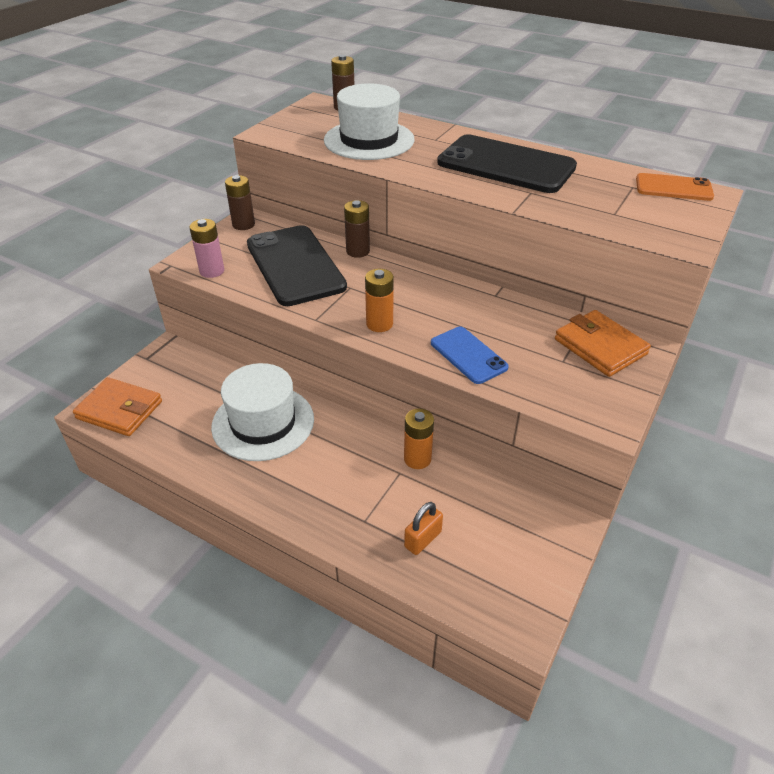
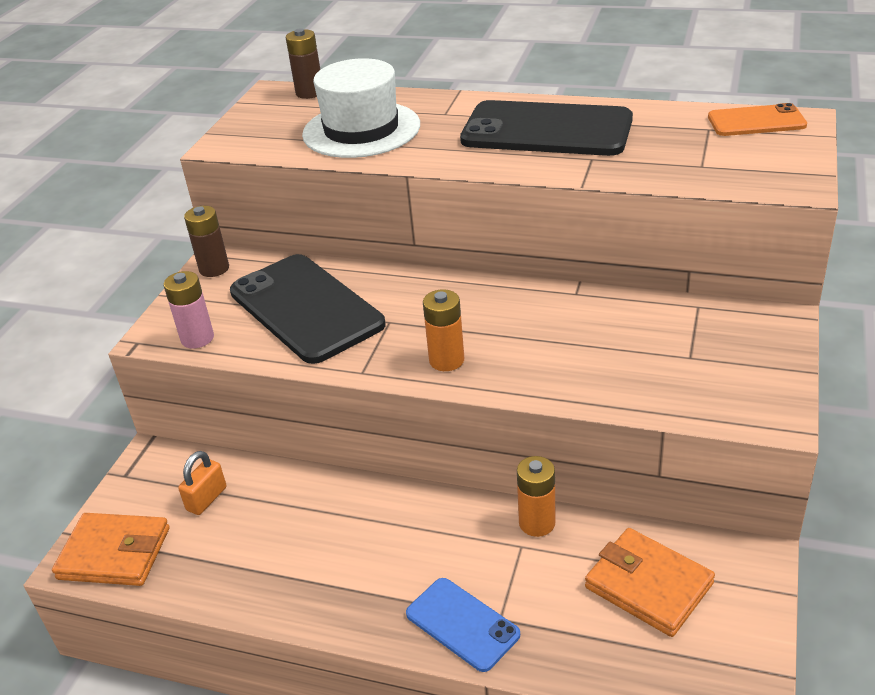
camera: 10 degrees left, 5 degrees down
white hat [211,363,314,461] -> none
brown battery [344,200,370,258] -> none
orange padlock [404,502,443,555] -> orange padlock moved to [178,451,226,515]
blue phone [431,327,509,384] -> blue phone moved to [406,578,520,672]
orange wallet [555,310,651,377] -> orange wallet moved to [585,528,715,637]

